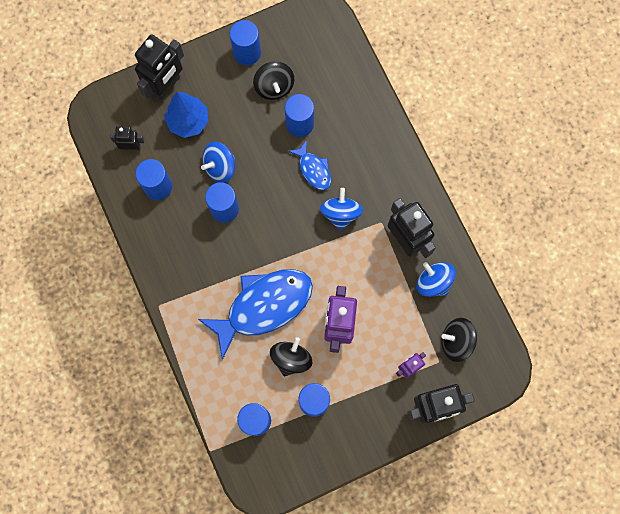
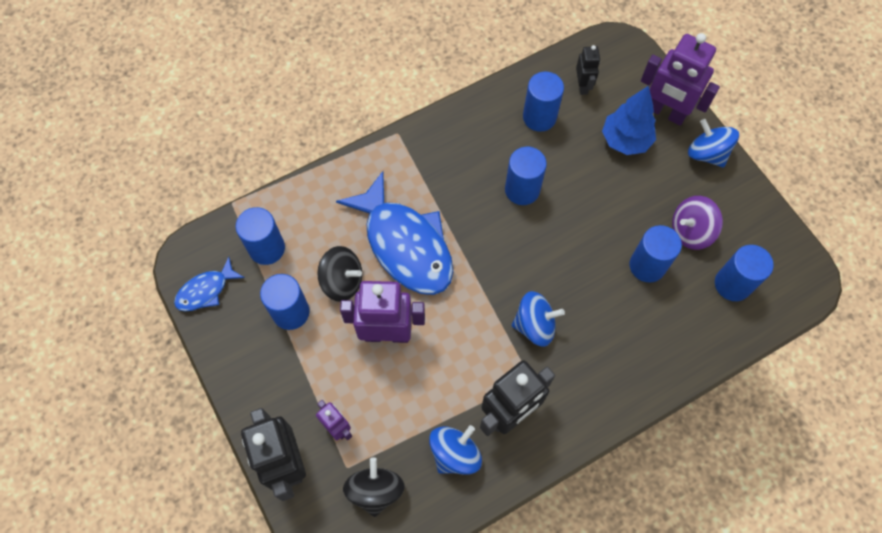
camera: 85 degrees right, 10 degrees down
black robot [135,34,184,101] -> purple robot [641,33,720,126]
blue spinning top [201,141,235,183] -> blue spinning top moved to [688,119,739,167]
blue cylinder [230,20,261,65] -> blue cylinder moved to [715,245,774,301]
black spinning top [253,61,294,100] -> purple spinning top [672,196,723,250]
blue fish [288,140,331,190] -> blue fish moved to [174,257,244,312]

